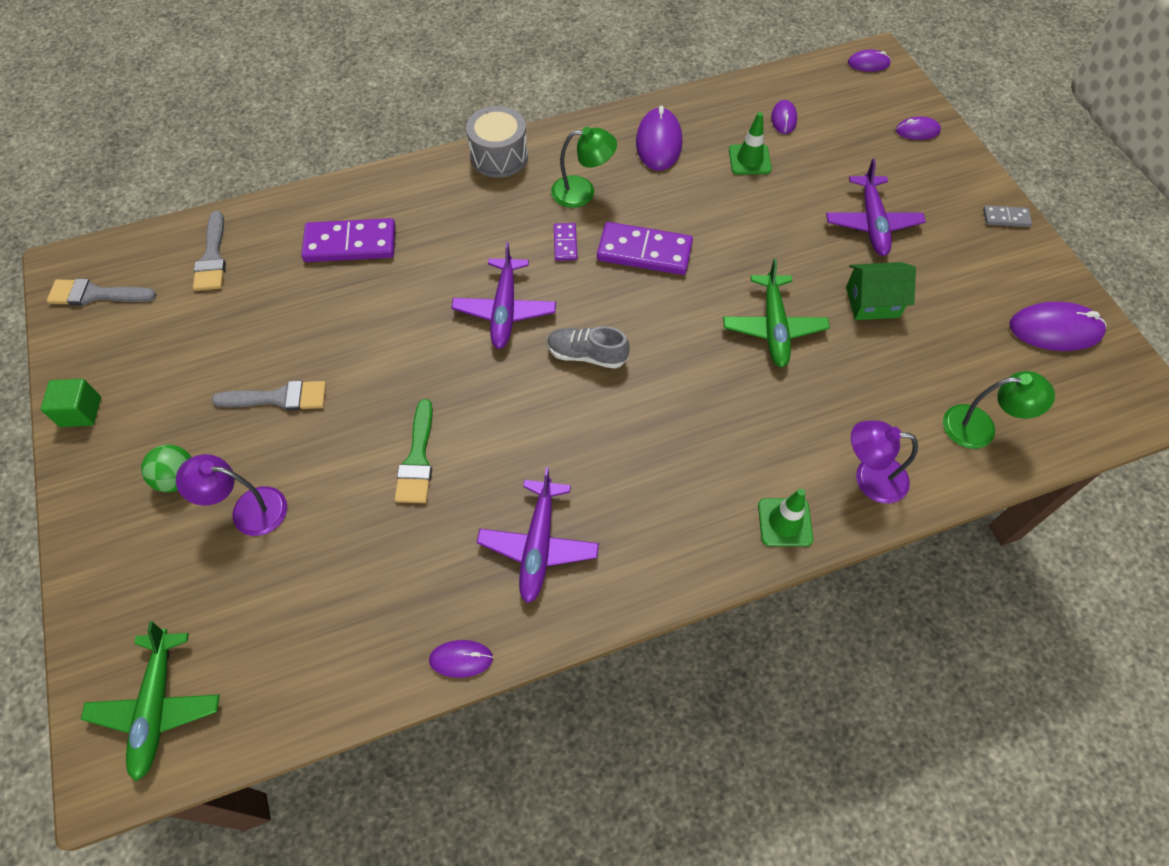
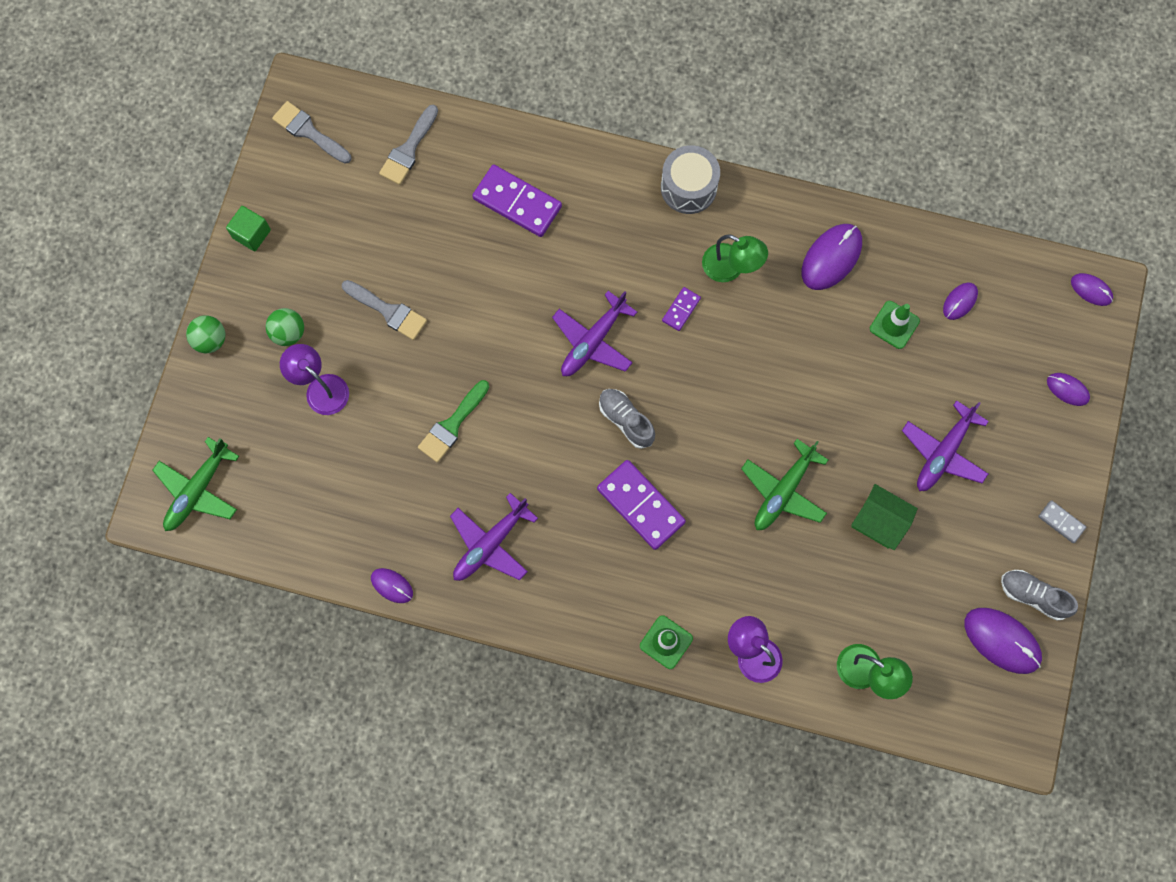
camera: 35 degrees right, 15 degrees up
purple domino [597,222,693,275] -> purple domino moved to [597,460,686,550]
none -> green ball [186,315,225,353]
none -> grey shoe [1001,570,1078,621]

